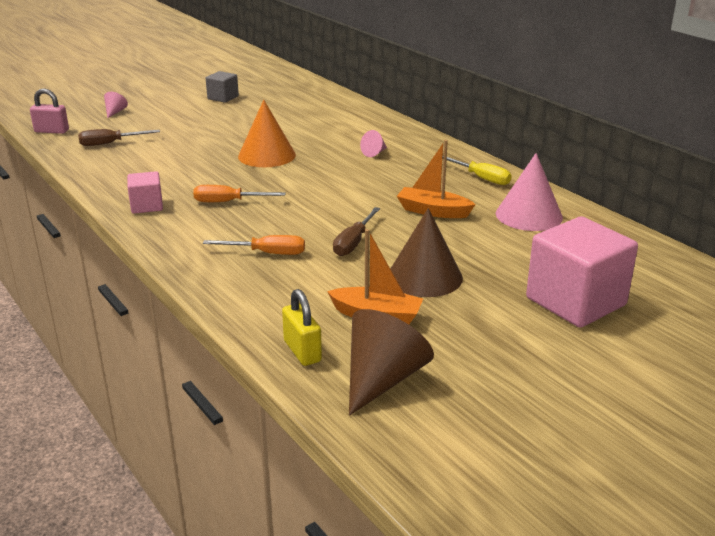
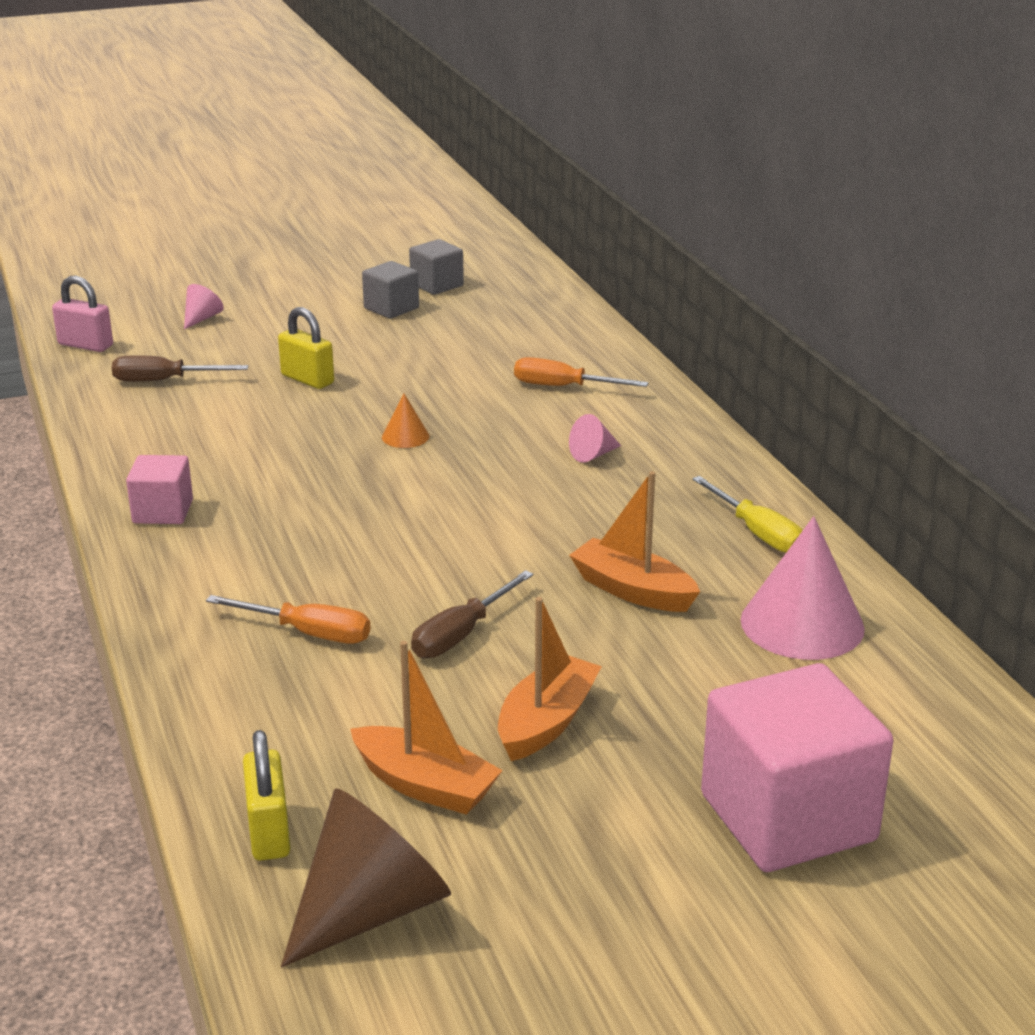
camera: 15 degrees right, 0 degrees up
orange screwdriver [193,185,286,202] -> orange screwdriver moved to [514,357,648,387]
orange cone [238,100,296,167] -> orange cone [382,394,429,448], size x0.47
brown cone [390,208,463,297] -> orange boat [498,597,602,761]
none -> yellow padlock [278,307,334,389]
none -> grey cube [409,239,464,295]

